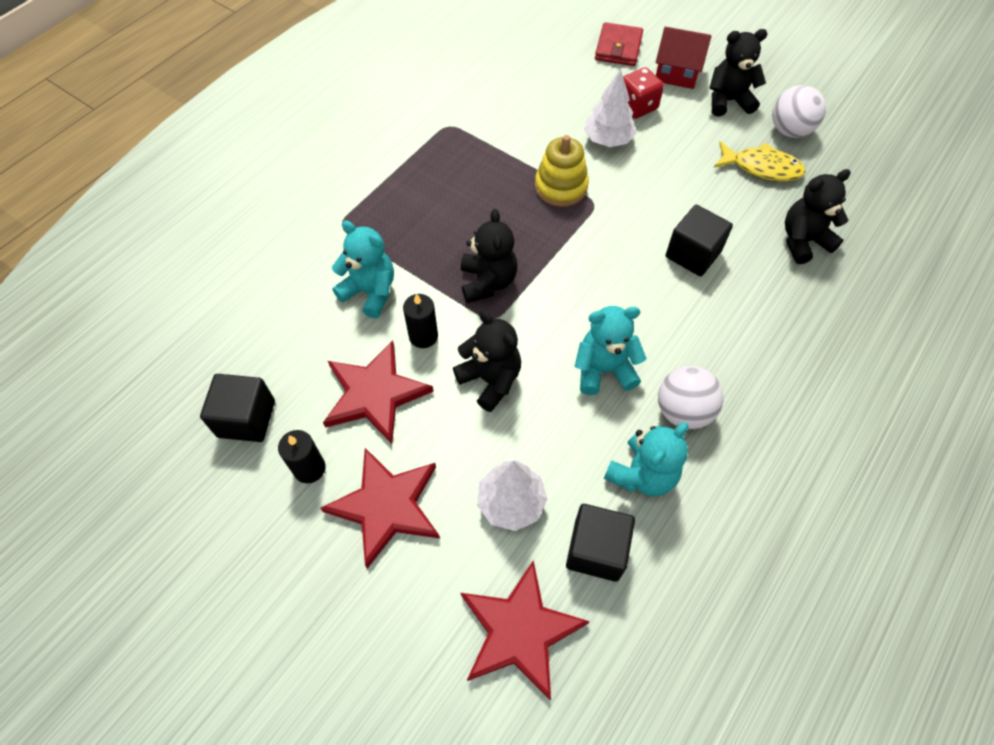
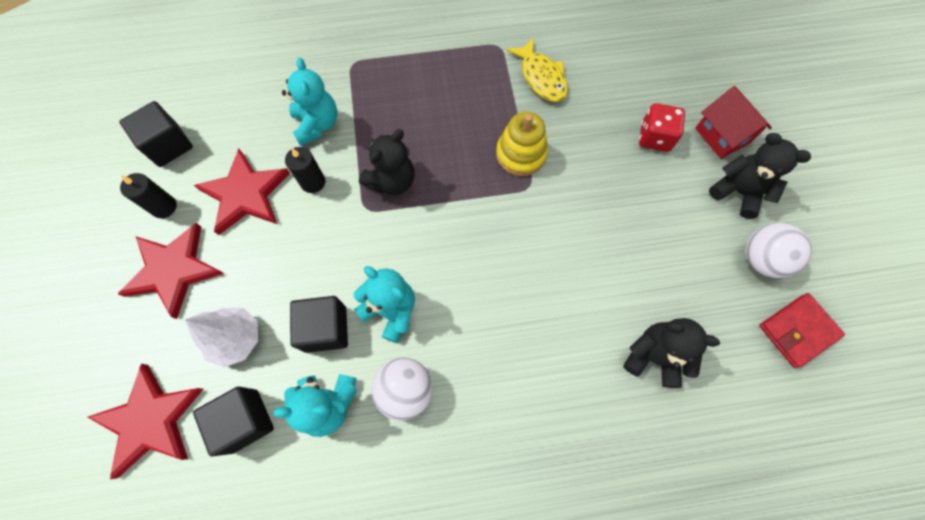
camera: 45 degrees right, 10 degrees up
black teddy bear [453,310,521,412] -> none
white tree [584,69,636,147] -> none
red wallet [595,22,643,66] -> red wallet moved to [759,293,845,368]
black cube [665,205,733,276] -> black cube moved to [290,296,348,353]
yellow fish [714,141,806,181] -> yellow fish moved to [506,38,568,102]

